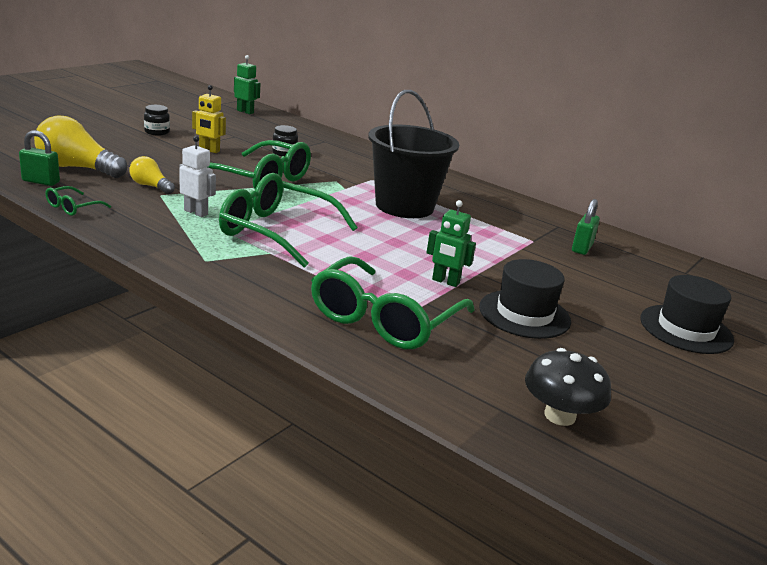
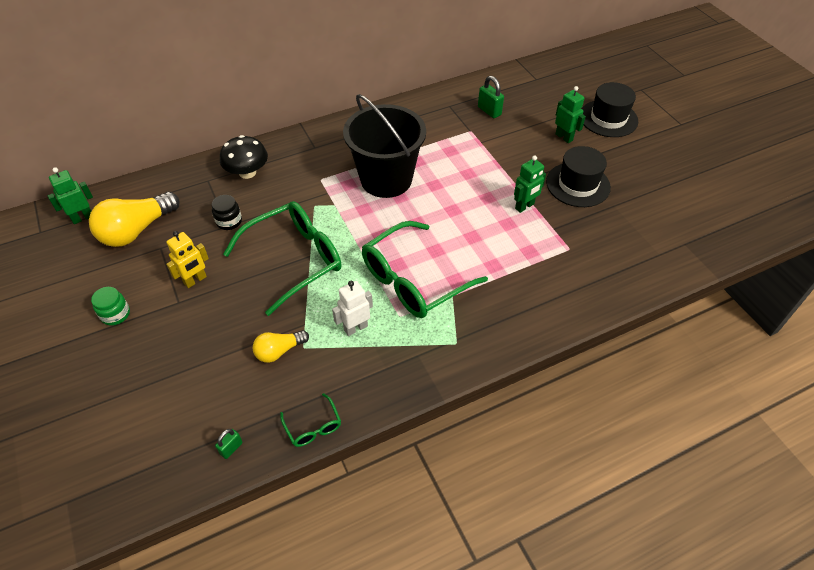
camera: 60 degrees left, 25 degrees up
green padlock [19,130,60,186] -> green padlock [215,429,243,459], size x0.61
yellow light bulb [34,115,127,178] -> yellow light bulb moved to [89,192,180,247]
black jar [144,105,170,135] -> green jar [91,287,130,325]
green glasses [311,256,475,349] -> none
black mushroom [525,348,611,426] -> black mushroom moved to [220,135,268,179]
none -> green robot [555,86,586,143]

